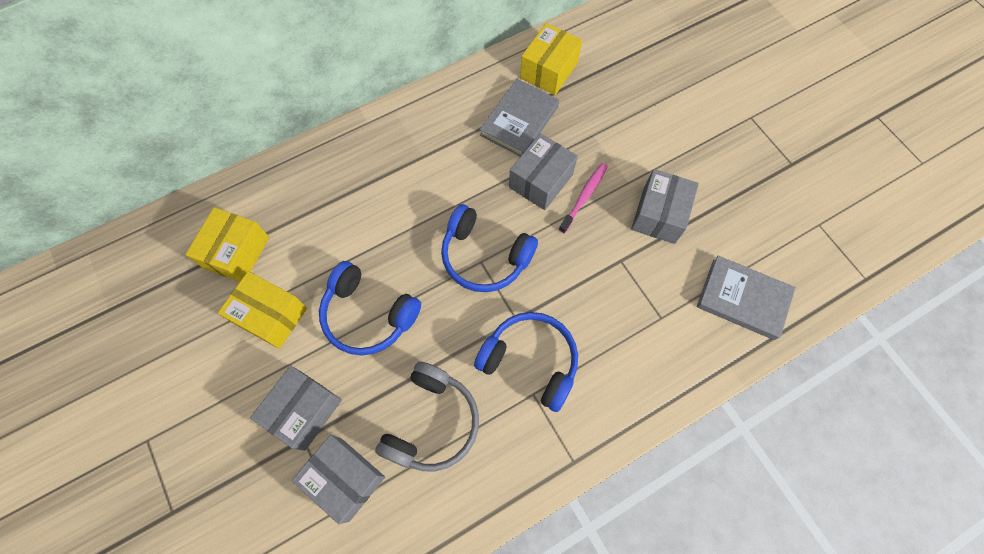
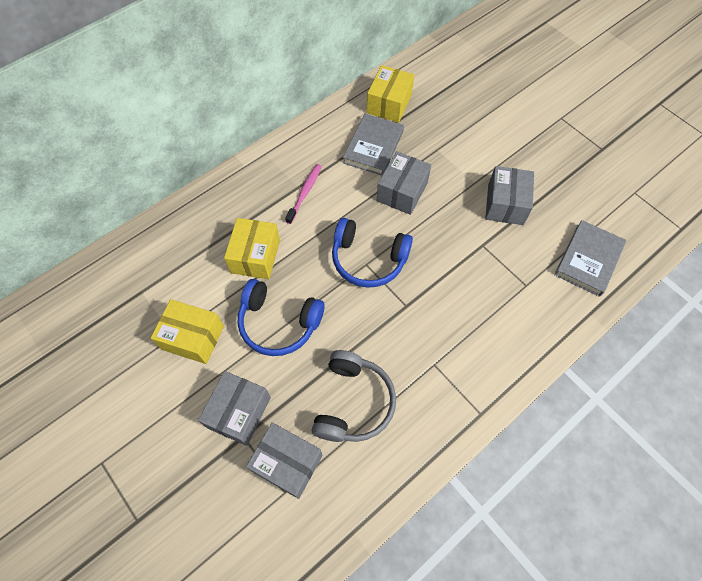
camera: 10 degrees left, 5 degrees down
yellow box [185,207,270,282] -> yellow box moved to [224,218,280,279]
blue headphones [474,312,578,412] -> none
pink toothbrush [559,163,608,233] -> pink toothbrush moved to [285,164,322,224]
grey book [697,256,796,340] -> grey book turned 75 degrees counterclockwise [554,220,626,297]

